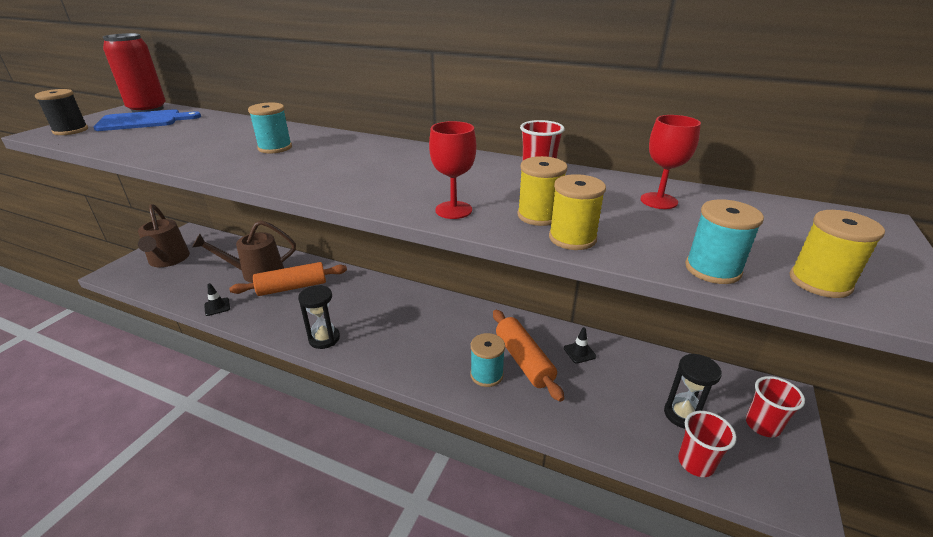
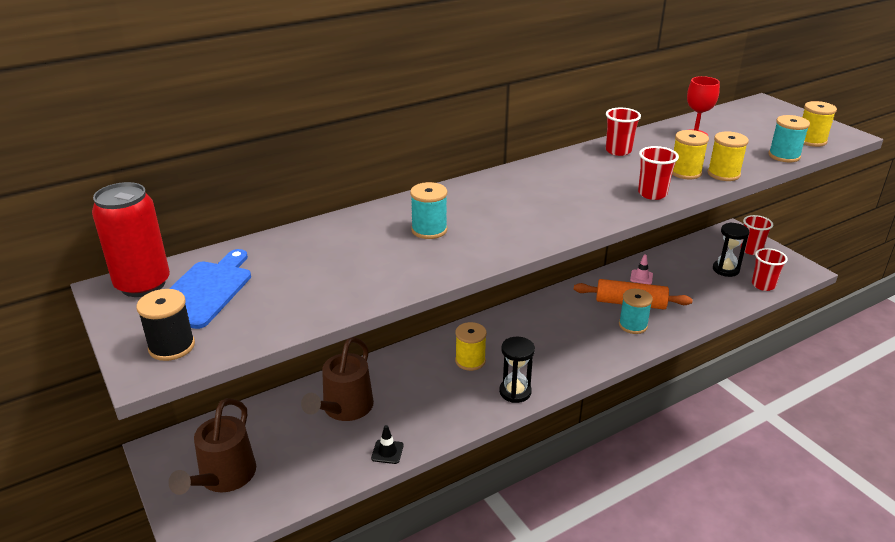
camera: 55 degrees left, 0 degrees up
brown watering can [138,204,190,267] -> brown watering can turned 90 degrees clockwise [168,398,256,495]
orange rolling pin [229,262,347,296] -> none
red goblet [429,121,477,219] -> red cup [638,146,679,200]
black traffic cone [564,327,596,364] -> pink traffic cone [630,254,653,285]
none -> yellow spool [455,322,487,371]

